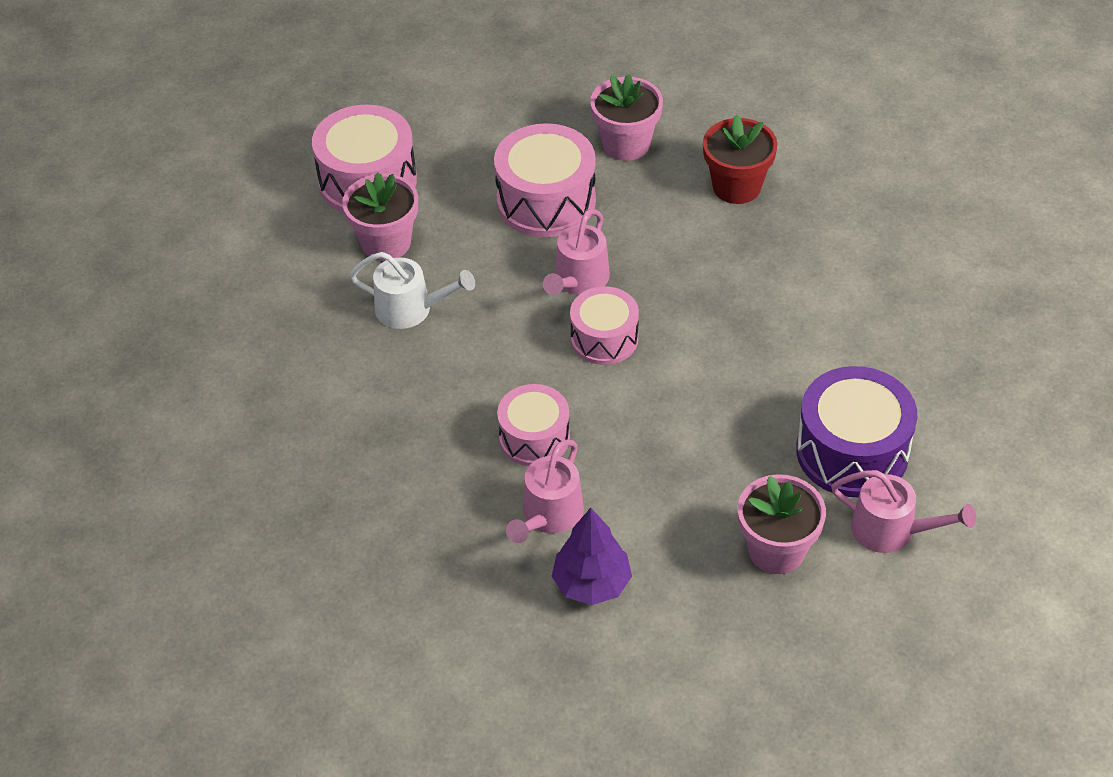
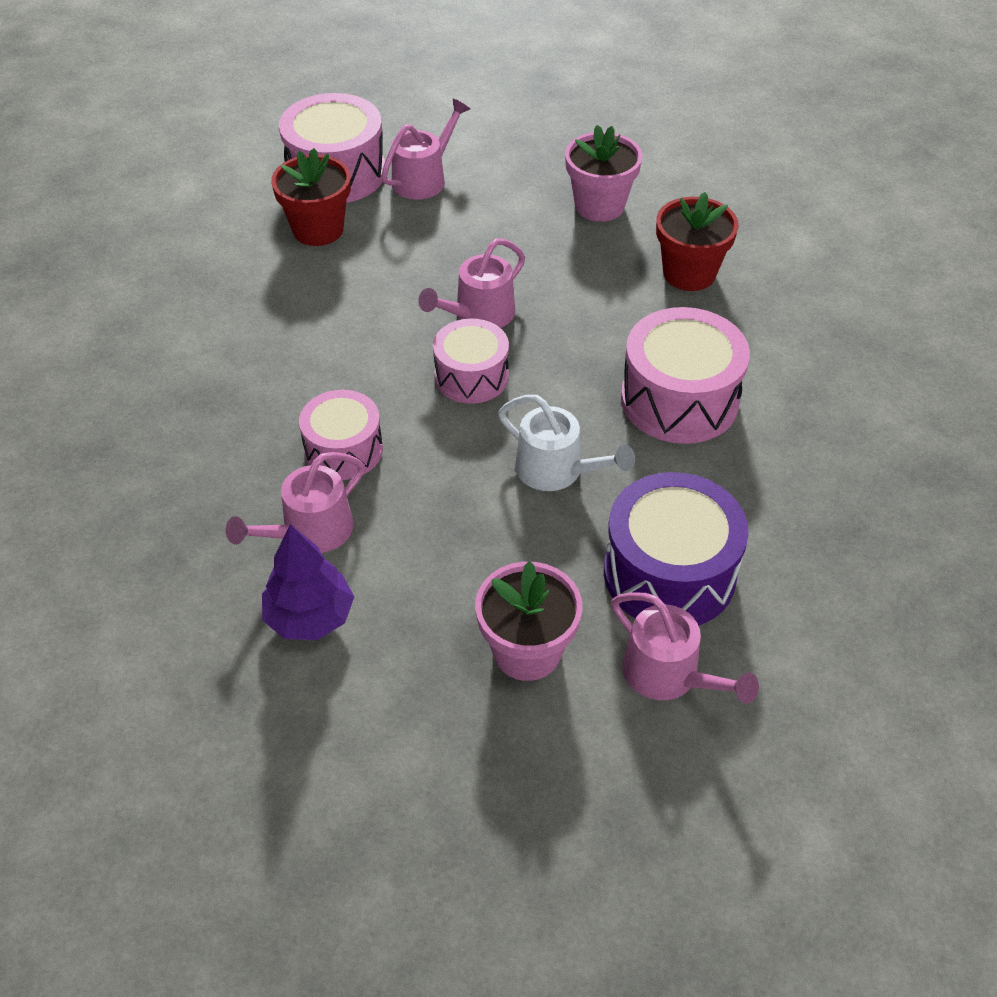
camera: 20 degrees right, 0 degrees up
pink flower pot [342,173,418,261] -> red flower pot [271,148,351,246]
white watering can [349,252,475,329] -> white watering can moved to [498,395,635,491]
pink drum [494,123,596,237] -> pink drum moved to [621,307,750,444]
none -> pink watering can [381,99,470,200]

